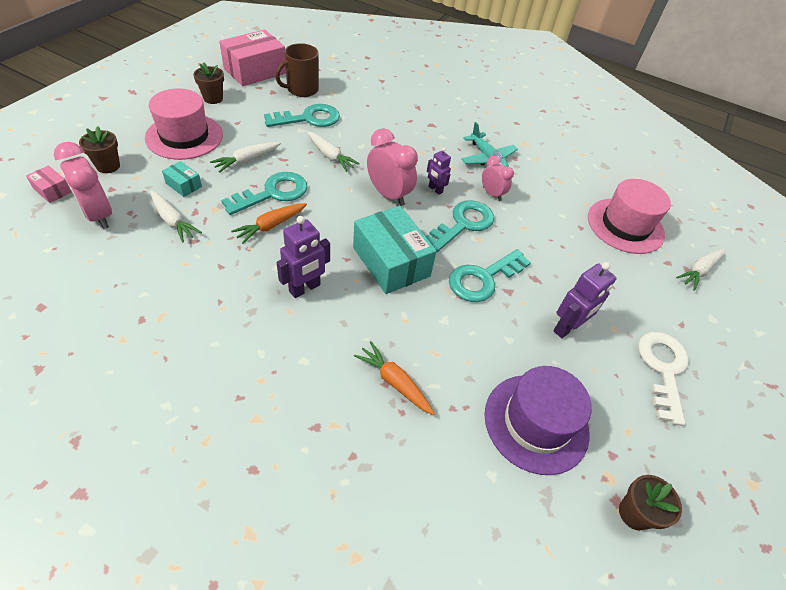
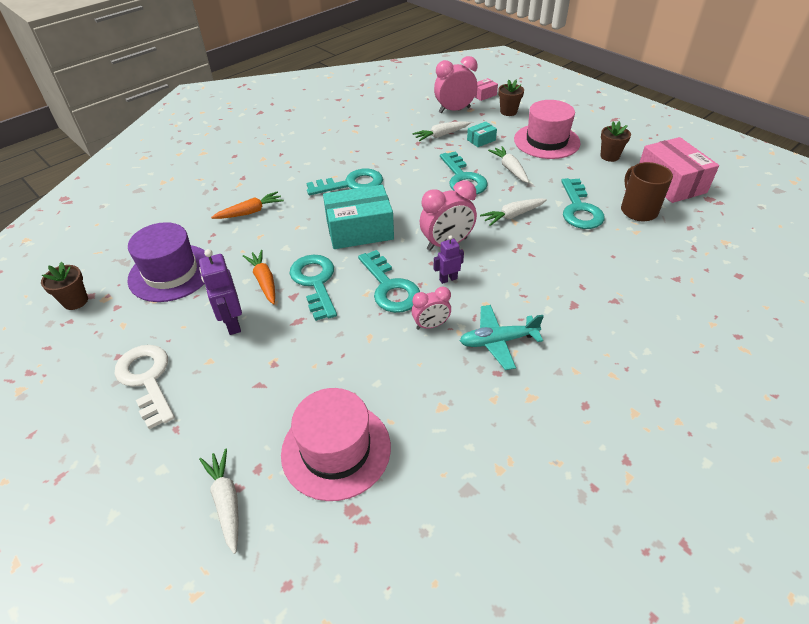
camera: 115 degrees right, 5 degrees down
orange carrot [231,203,307,244] -> orange carrot moved to [243,250,275,304]
purple robot [276,216,330,298] -> turquoise key [307,169,383,195]
white key [638,332,689,426] -> white key turned 150 degrees counterclockwise [115,345,175,429]

